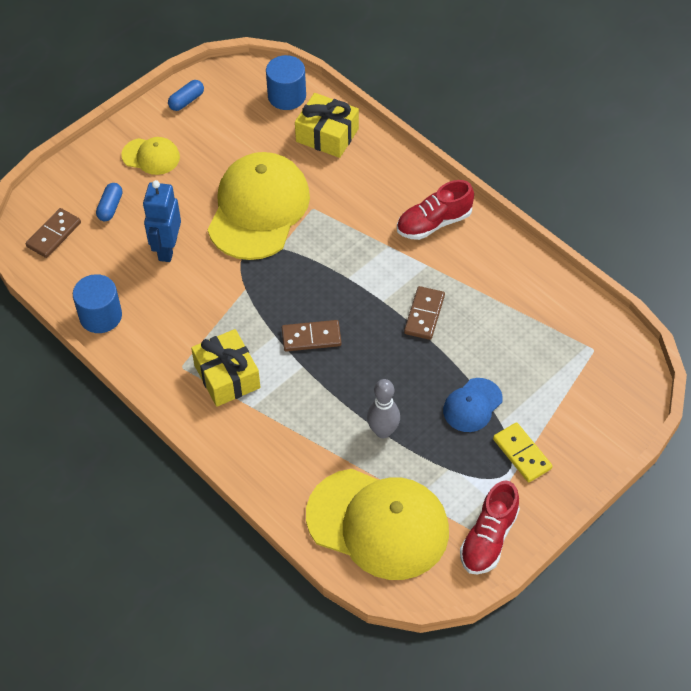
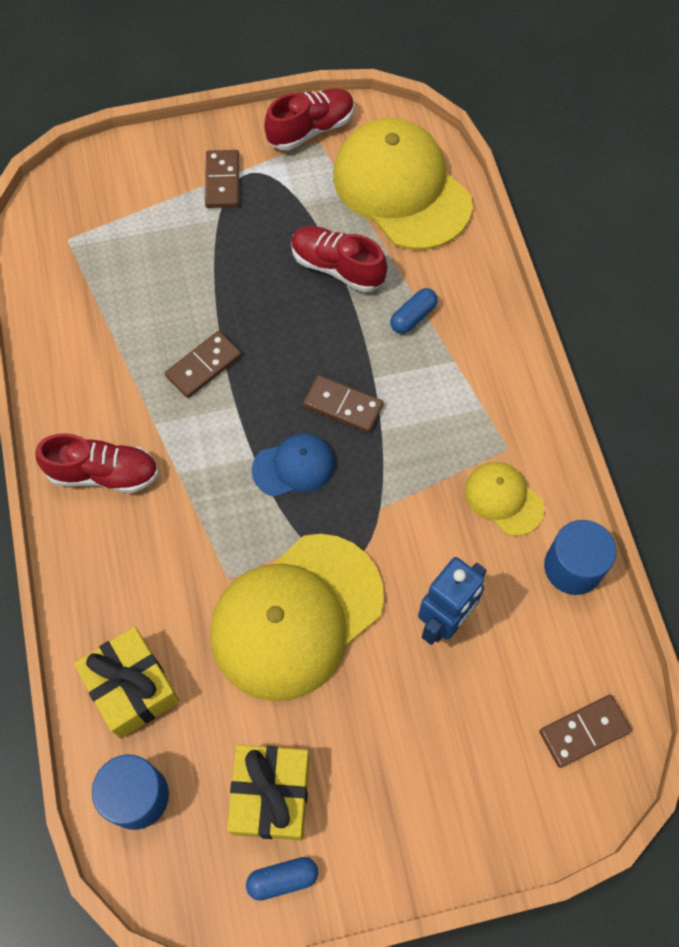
camera: 150 degrees left, 10 degrees up
blue capsule [96,183,123,221] -> blue capsule moved to [390,288,438,334]
yellow cap [121,137,180,175] -> yellow cap moved to [465,462,544,536]
yellow gift [191,329,260,407] -> yellow gift moved to [227,745,310,840]
grey bowling pin [367,379,400,438] -> red shoe [291,226,387,292]
blue cap [443,378,503,432] -> blue cap moved to [252,433,335,497]
yellow domino [493,422,552,482] -> brown domino [205,150,239,208]

